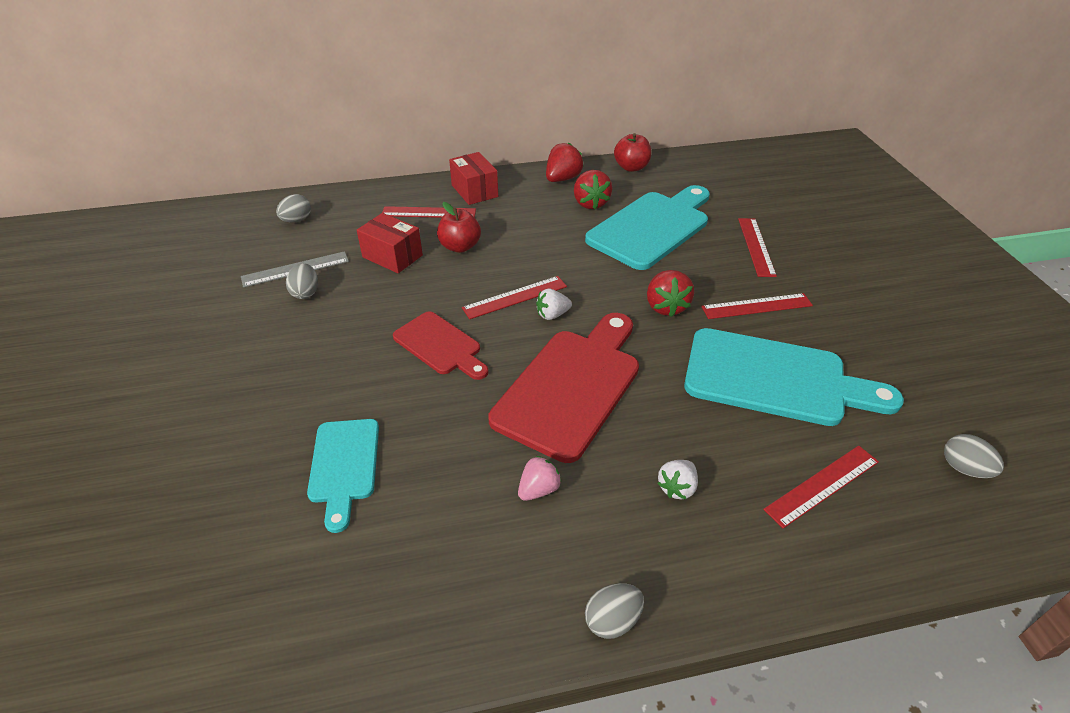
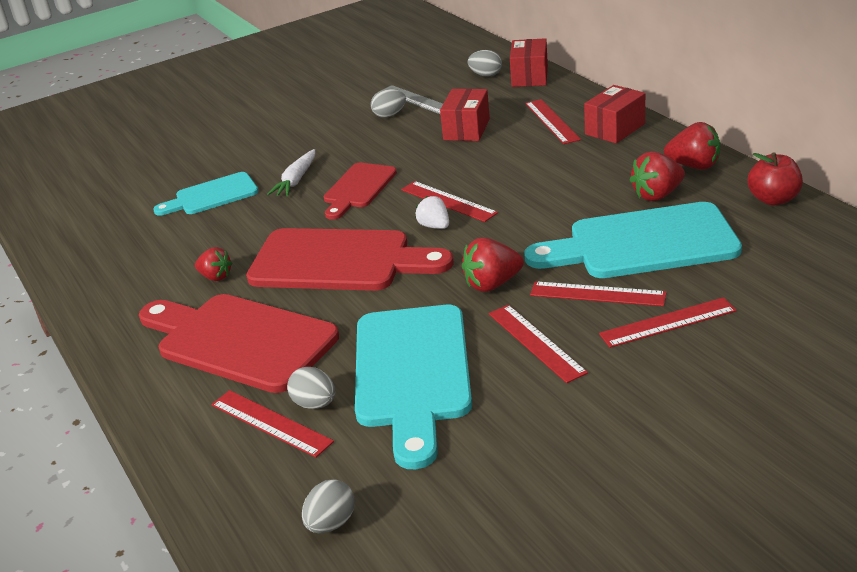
camera: 75 degrees right, 10 degrees down
red apple [437,202,481,253] -> none
pink strawberry [518,456,562,501] -> red strawberry [195,247,232,281]
turquoise cutting board [585,185,710,270] -> turquoise cutting board turned 150 degrees clockwise [524,202,742,278]
grey egg [585,583,644,639] -> grey egg moved to [287,367,335,409]
white strawberry [657,460,698,499] -> red cutting board [139,294,339,393]
none -> white carrot [267,149,315,196]
none -> red box [510,38,548,87]
none -> red ruler [530,281,667,306]

